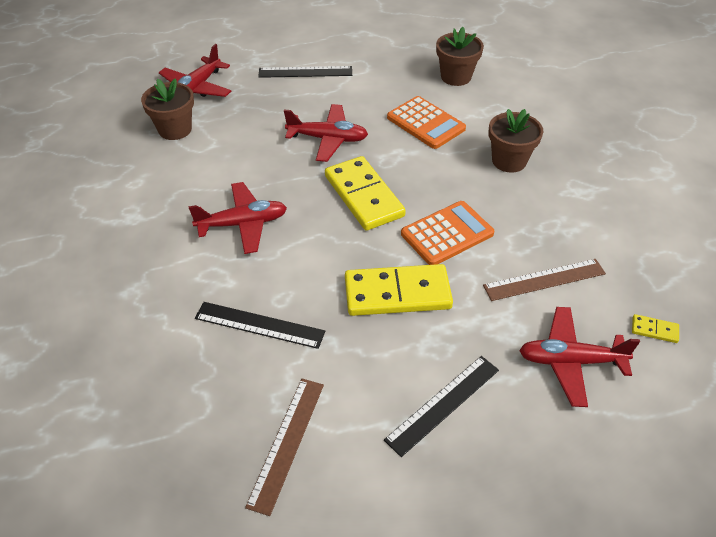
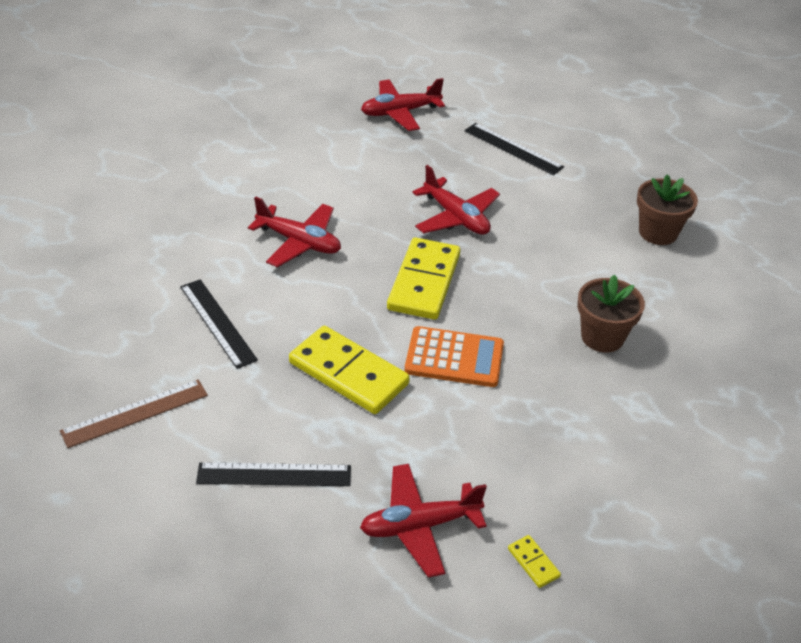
camera: 40 degrees right, 5 degrees down
brown flower pot [141,78,194,140] -> none
orange calculator [387,96,466,149] -> none
brown ruler [483,259,606,301] -> none
red plane [519,307,640,407] -> red plane turned 60 degrees counterclockwise [360,464,487,578]

